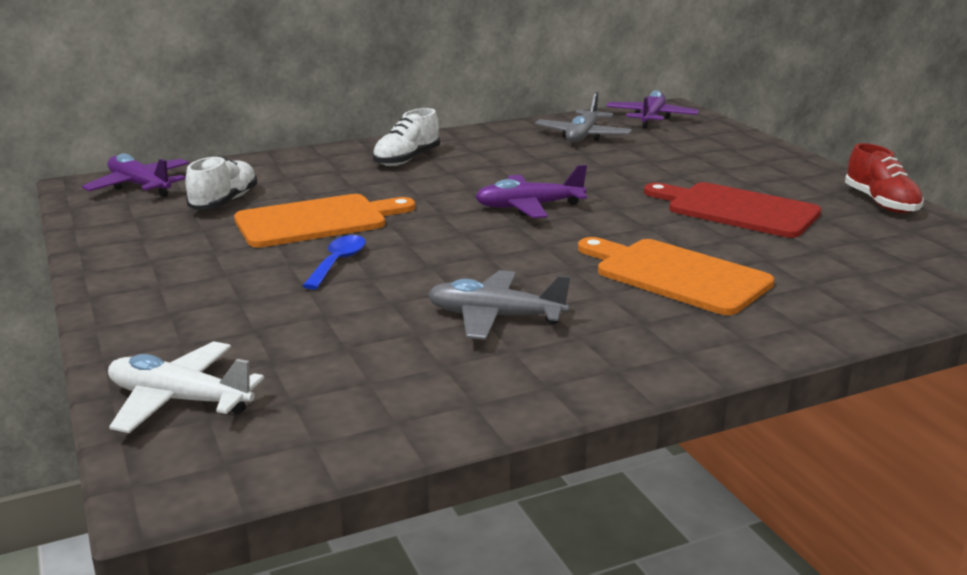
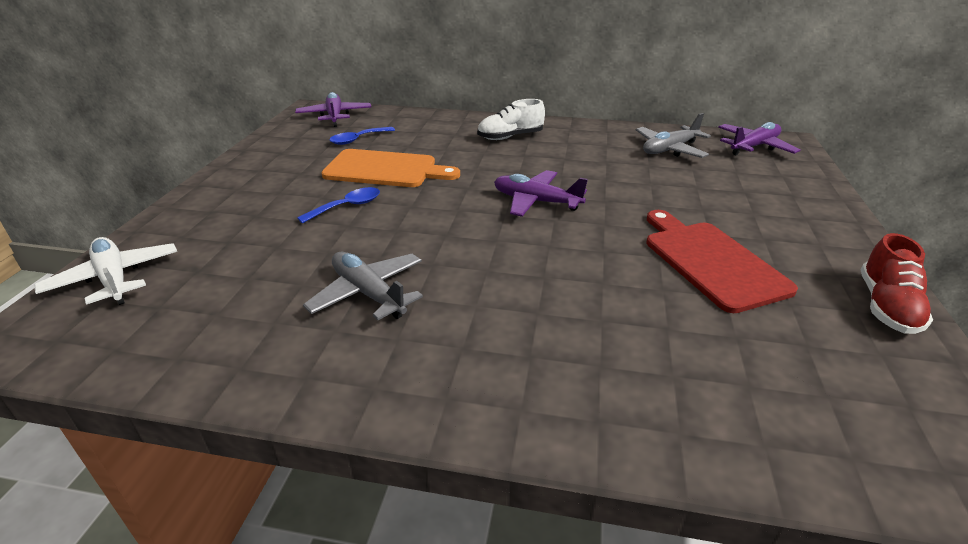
camera: 35 degrees right, 10 degrees up
white shoe [185,156,257,210] -> blue spoon [329,127,395,145]
orange cutting board [578,237,774,315] -> none

